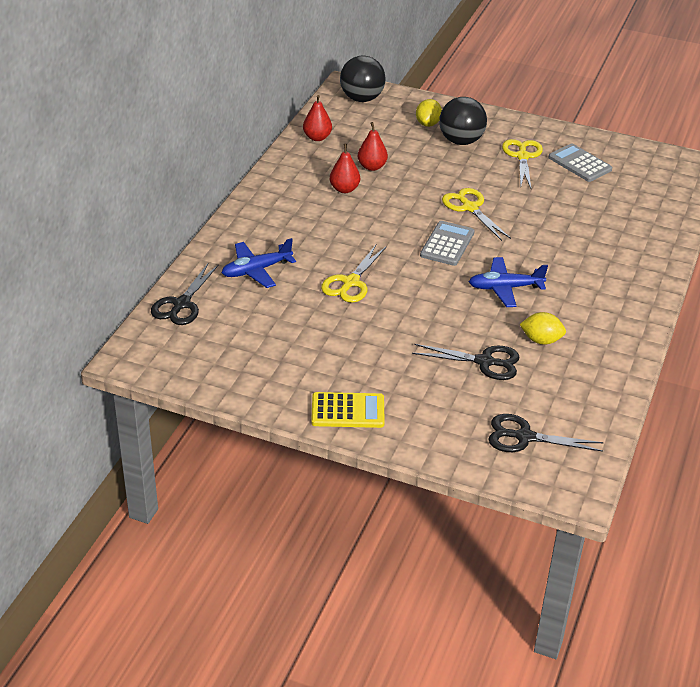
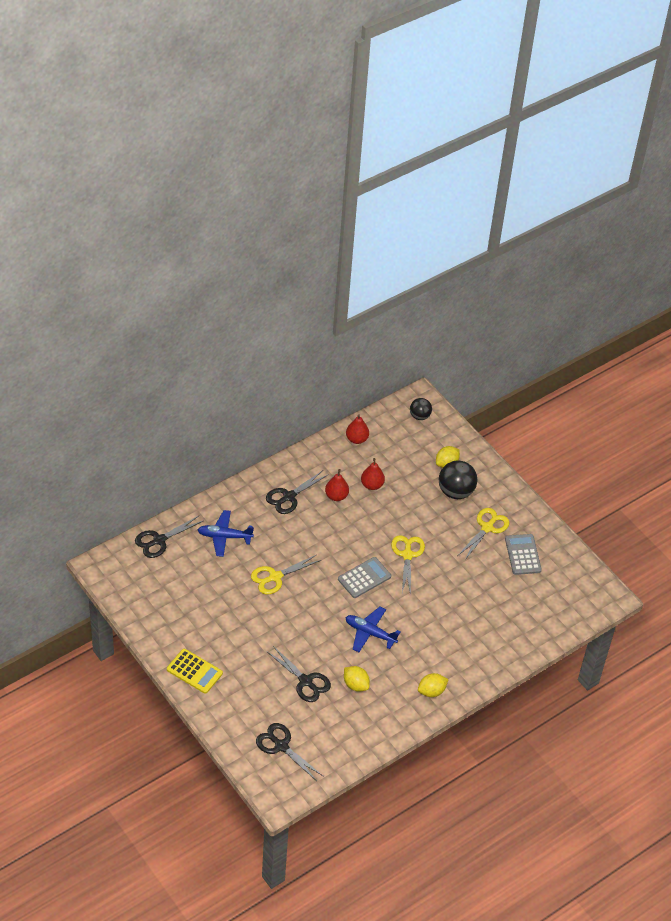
camera: 30 degrees right, 10 degrees up
black ball [340,55,385,102] -> black ball [410,398,432,420], size x0.60
none -> black scissors [266,470,329,514]
none -> yellow lemon [418,673,449,697]

